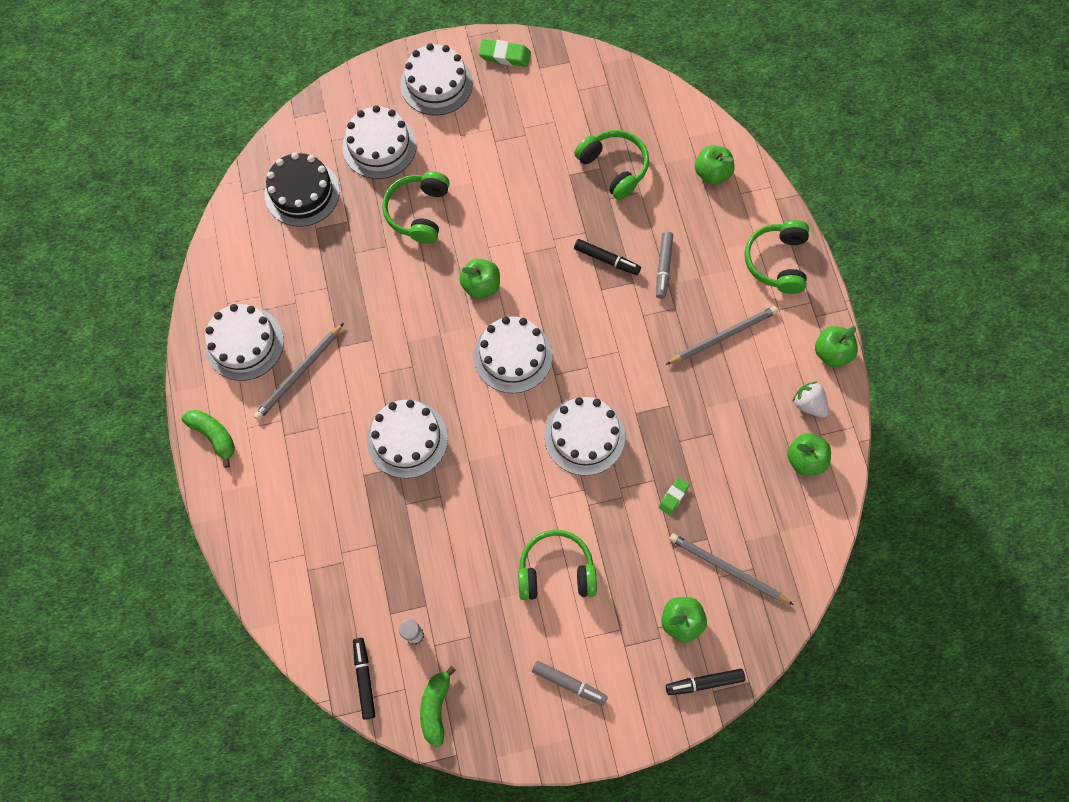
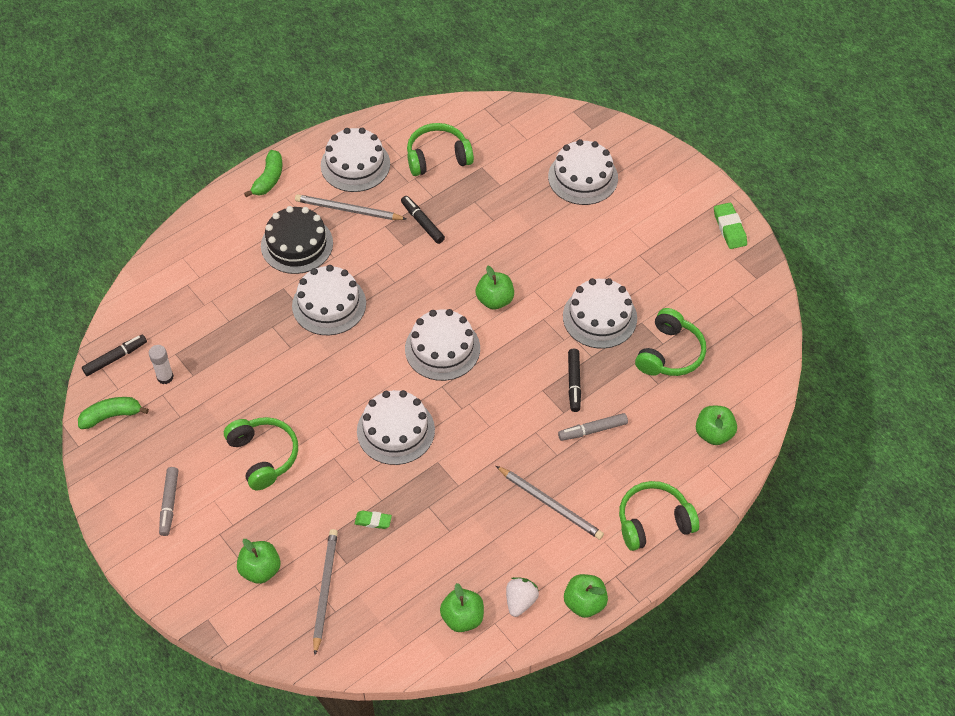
camera: 65 degrees right, 15 degrees down
black cake [265,152,340,227] -> black cake moved to [261,206,333,274]
green headphones [382,171,450,244] -> green headphones moved to [407,123,474,176]
white cake [400,43,473,116] -> white cake moved to [563,278,637,348]
black marker [666,669,745,695] -> black marker moved to [401,196,445,244]

